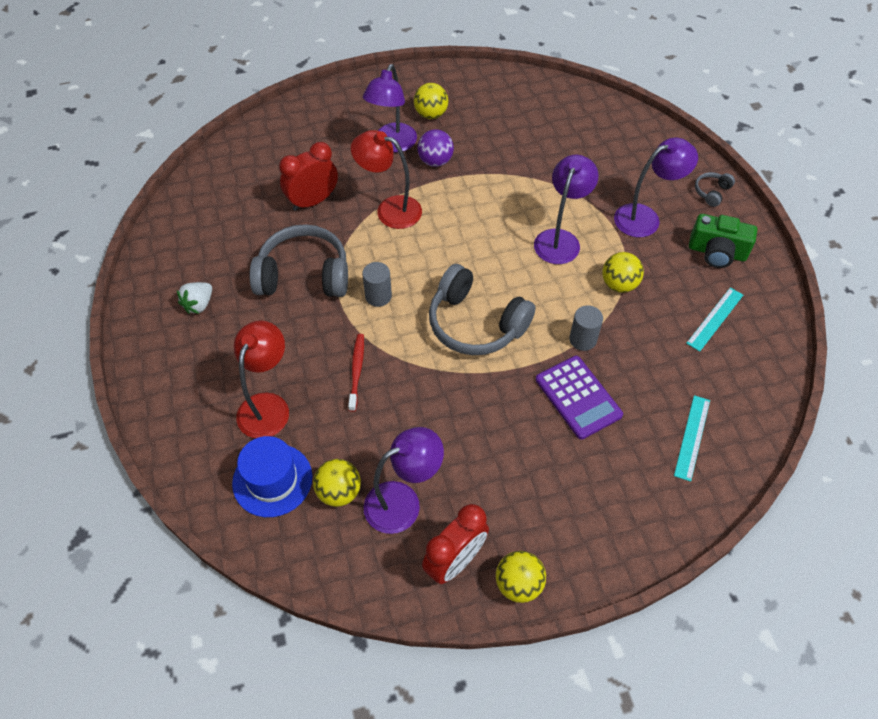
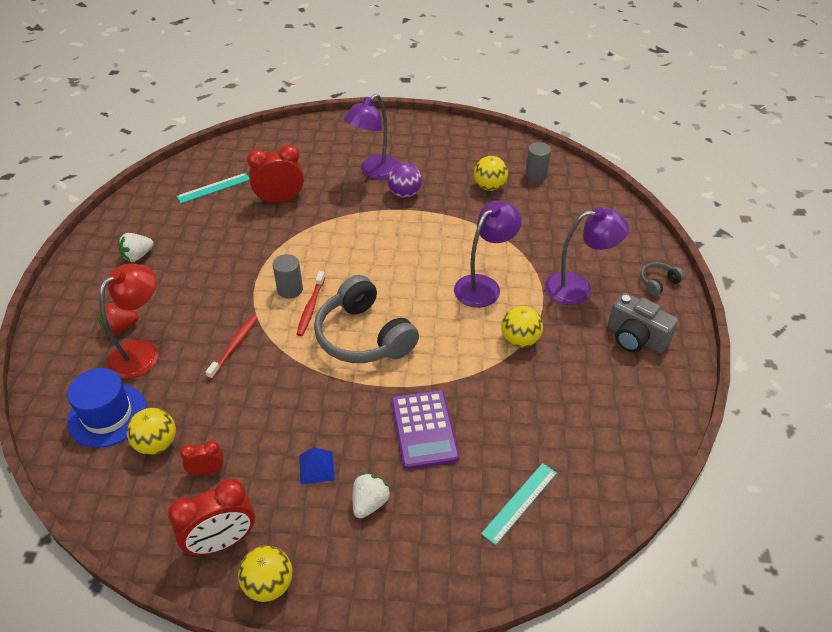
camera: 20 degrees right, 10 degrees down
grey headphones [249,224,348,297] -> none
red lamp [351,130,422,229] -> none
purple lamp [364,427,444,534] -> red clock [180,441,224,476]
yellow ball [414,83,448,119] -> yellow ball moved to [474,156,508,191]
grey cylinder [569,305,603,351] -> grey cylinder moved to [525,142,551,182]
turquoise ruler [686,287,743,352] -> turquoise ruler moved to [176,173,249,203]
green camera [689,214,757,268] -> grey camera [608,293,678,353]
none -> red strawberry [98,303,139,335]
none -> red toothbrush [296,271,325,336]
none -> blue pyramid [299,447,335,484]
none -> white strawberry [353,473,391,519]

